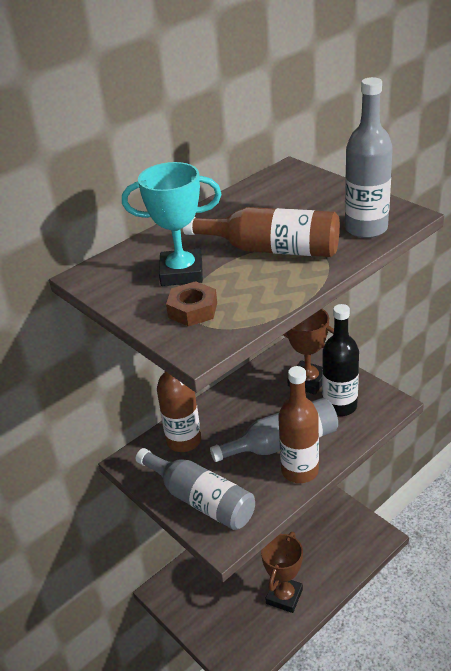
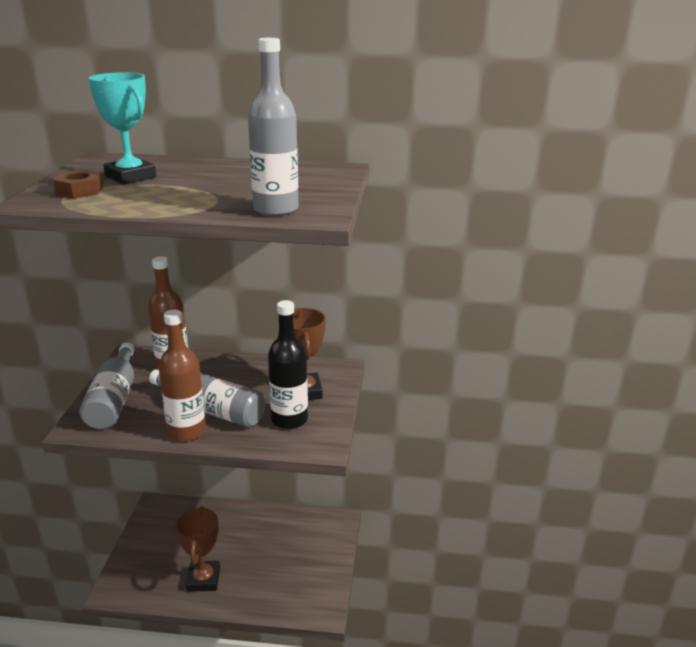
camera: 45 degrees right, 10 degrees down
brown bottle [183,207,340,257] -> none
brown trophy [261,532,303,613] -> brown trophy turned 75 degrees counterclockwise [175,506,220,592]

